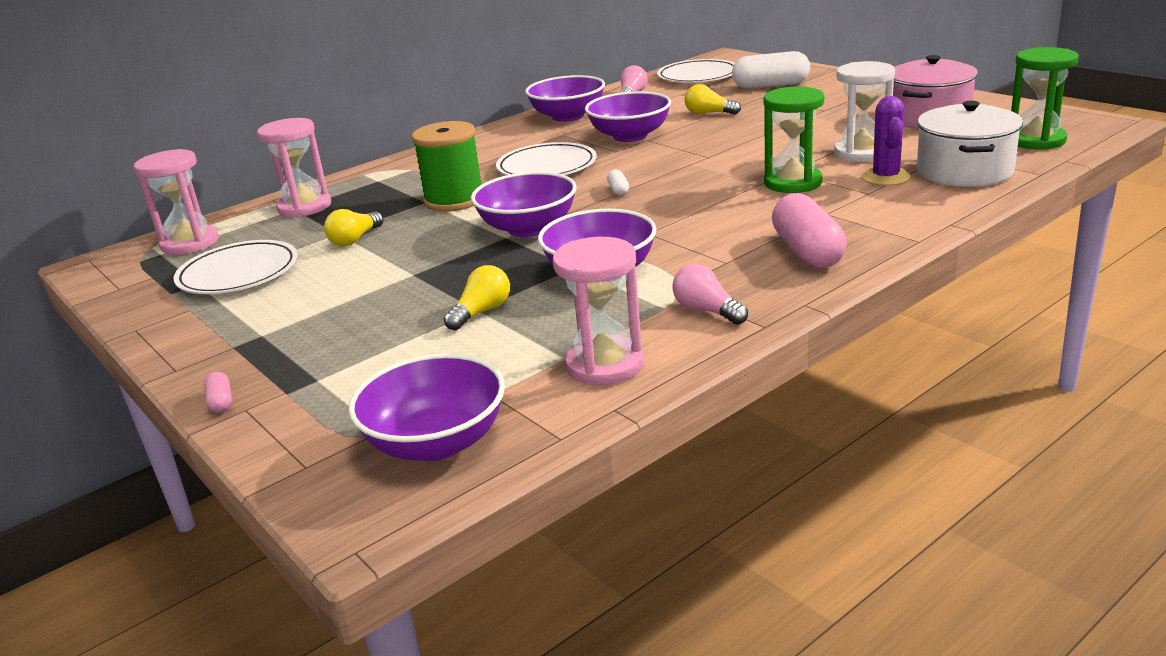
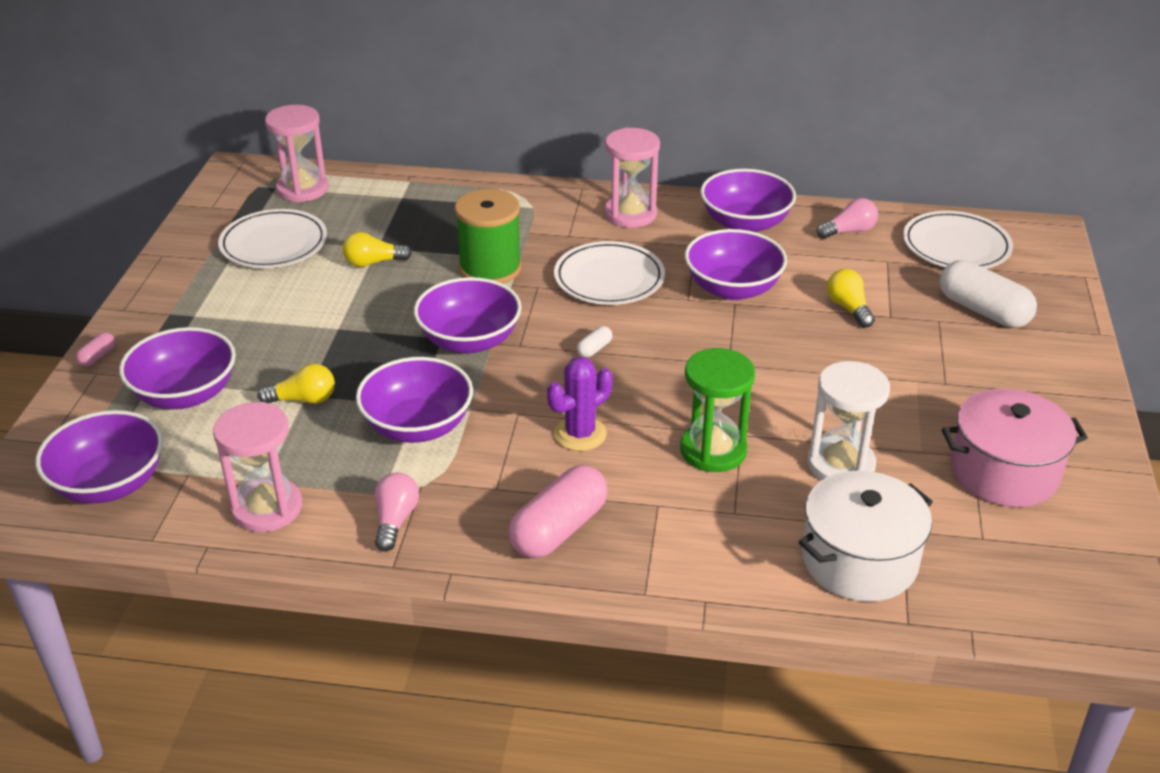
camera: 45 degrees right, 10 degrees up
pink hourglass [257,118,331,217] -> pink hourglass moved to [604,128,660,228]
purple cactus [862,96,911,186] -> purple cactus moved to [547,357,613,451]
green hourglass [1011,47,1079,150] -> none
none -> purple bowl [119,327,236,409]

